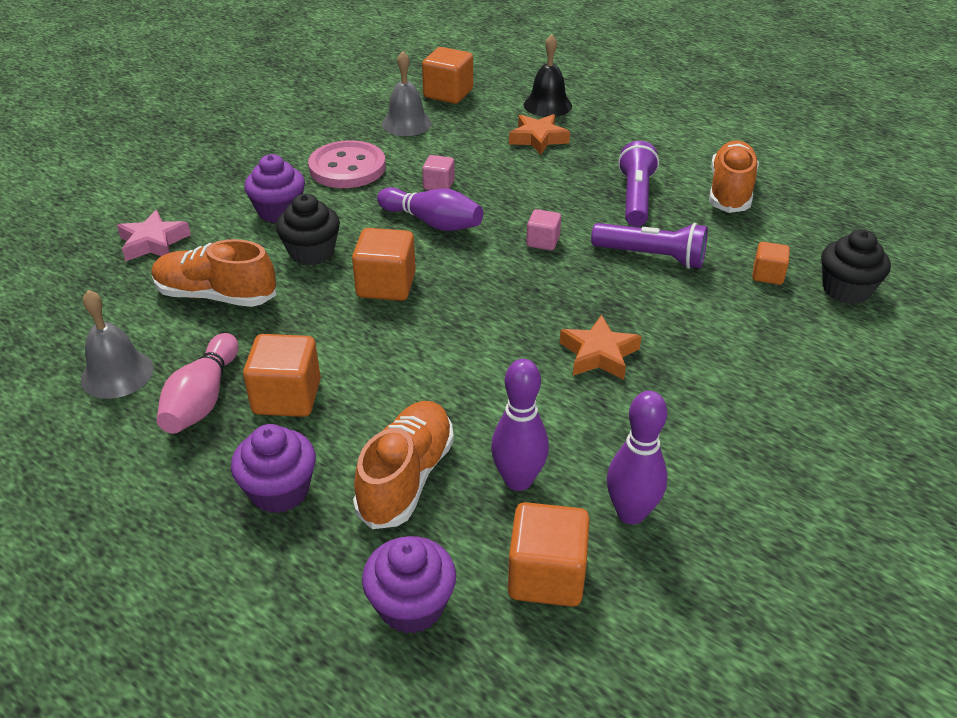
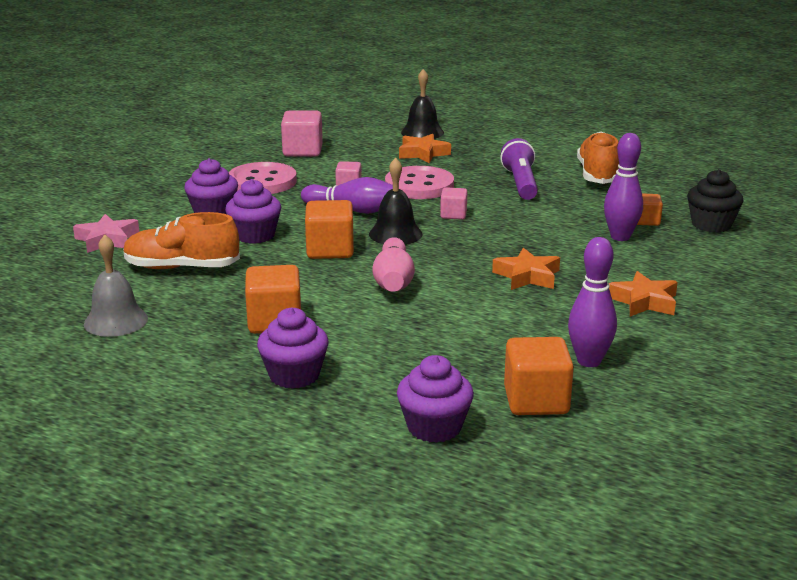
camera: 10 degrees left, 15 degrees down
pink bowling pin [157,333,239,434] -> pink bowling pin moved to [372,237,415,292]
black cupcake [276,193,340,265] -> purple cupcake [225,179,281,244]
orange shoe [353,401,454,529] -> none
grey bell [382,51,432,136] -> pink cube [281,110,323,157]
orange cube [422,47,473,104] -> none
purple bowling pin [491,359,549,491] -> purple bowling pin moved to [604,133,643,241]
purple flashlight [591,223,708,269] -> none
none -> black bell [369,158,423,245]
none -> pink button [385,166,454,199]
none -> orange star [609,271,678,316]

